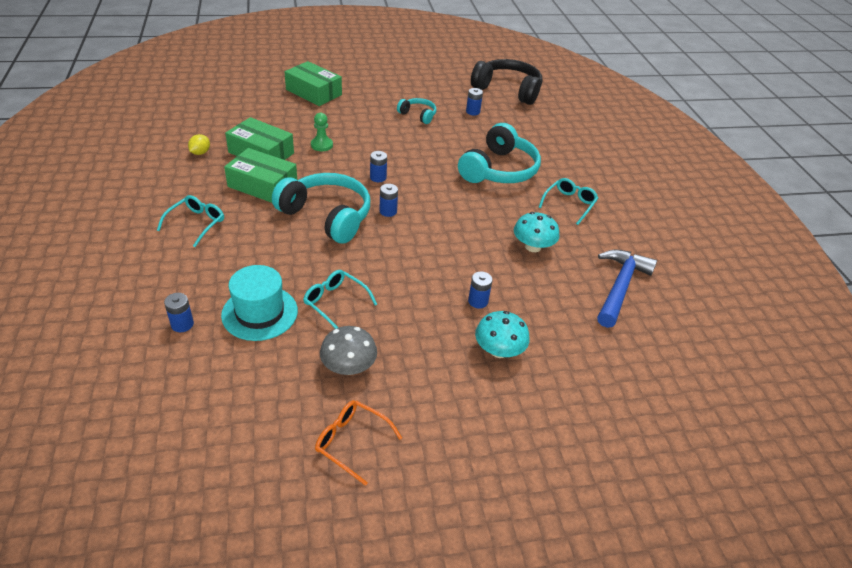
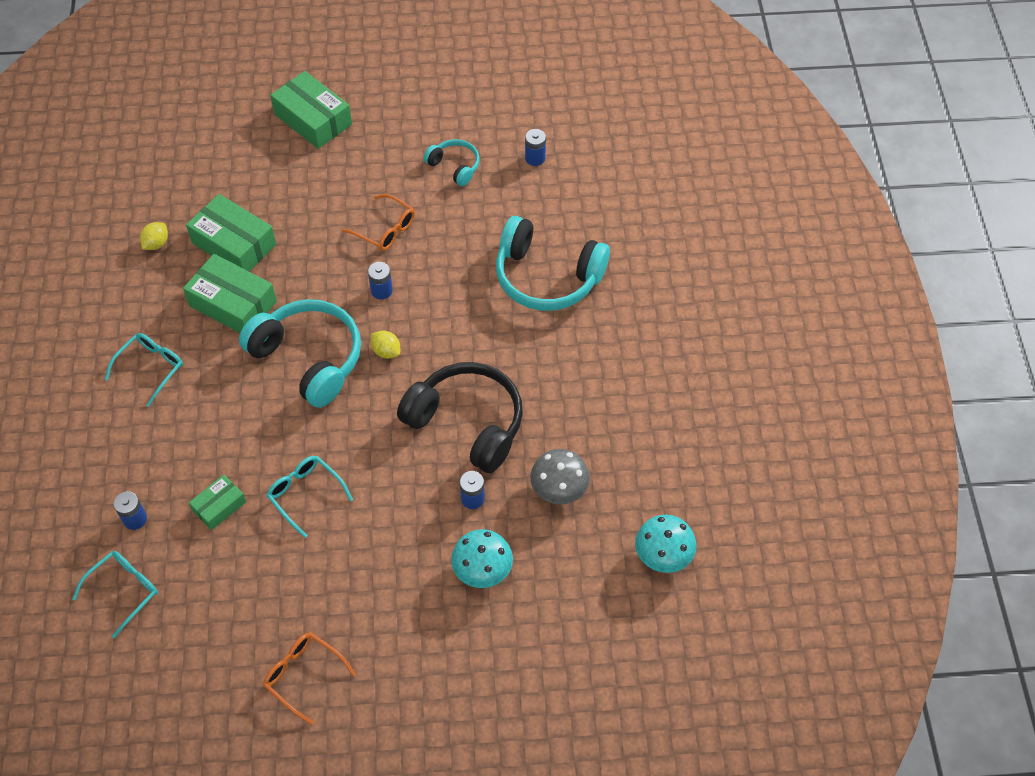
camera: 10 degrees right, 15 degrees up
turquoise hat [221,265,298,341] -> green box [189,475,246,530]
green pawn [311,113,333,151] -> none
grey mushroom [320,326,377,375] -> grey mushroom moved to [530,449,590,504]
blue battery [379,184,398,217] -> yellow lemon [371,331,400,359]
turquoise headphones [458,123,541,183] -> turquoise headphones turned 75 degrees clockwise [496,216,610,311]
black headphones [471,59,542,105] -> black headphones moved to [397,362,523,473]
turquoise mushroom [514,212,560,252] -> turquoise mushroom moved to [635,515,697,573]
turquoise glasses [539,178,598,225] -> turquoise glasses moved to [72,551,158,639]
blue hammer [597,250,657,328] -> none
none -> orange glasses [342,194,415,251]

